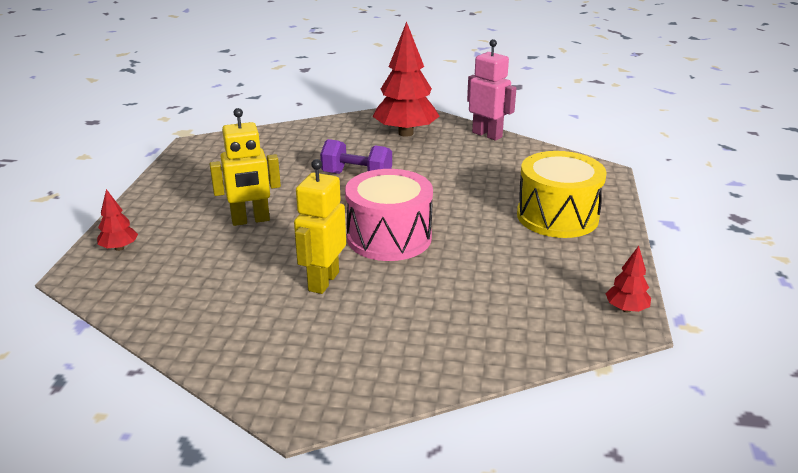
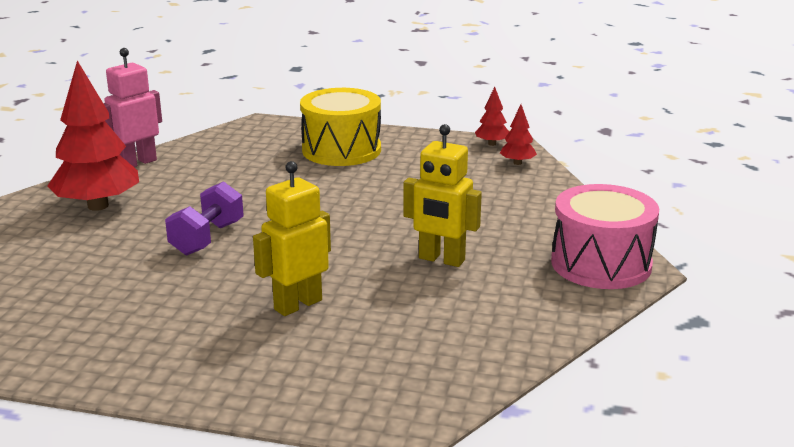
camera: 85 degrees left, 5 degrees down
red tree [97,189,138,251] -> red tree moved to [500,105,537,165]
yellow robot [210,108,281,226] -> yellow robot turned 120 degrees counterclockwise [253,161,331,316]
pink drum [345,169,433,261] -> pink drum moved to [551,184,659,289]

